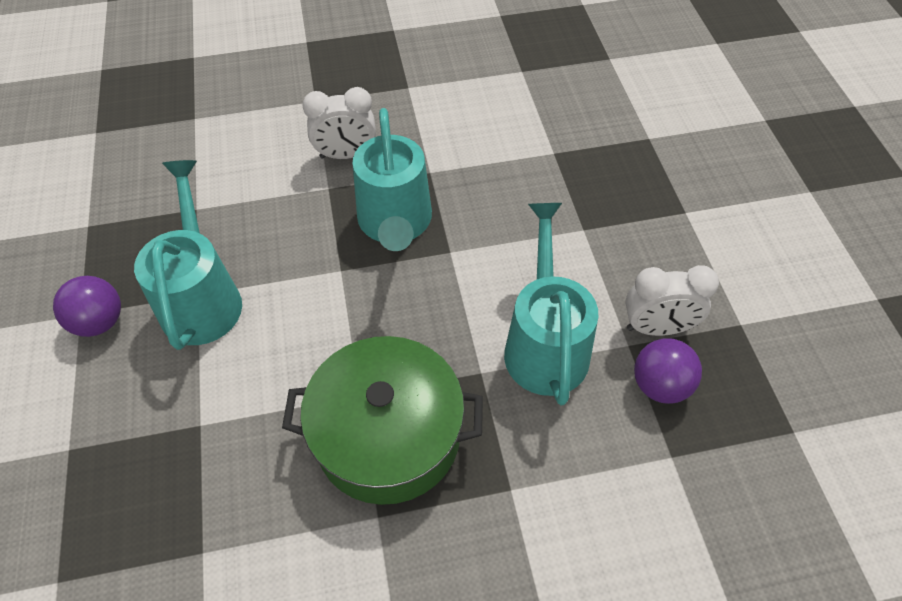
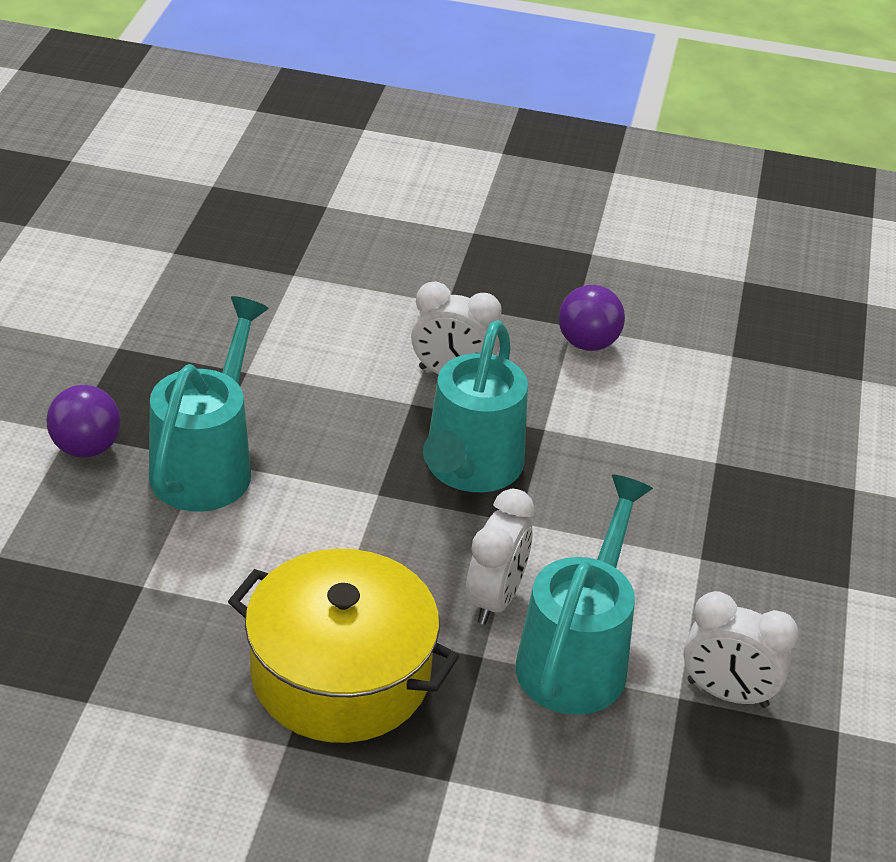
camera: 20 degrees right, 15 degrees down
green pot [282,336,483,505] -> yellow pot [228,549,459,743]
purple ball [634,338,702,404] -> purple ball moved to [558,285,625,351]
none -> white clock [466,489,534,625]

